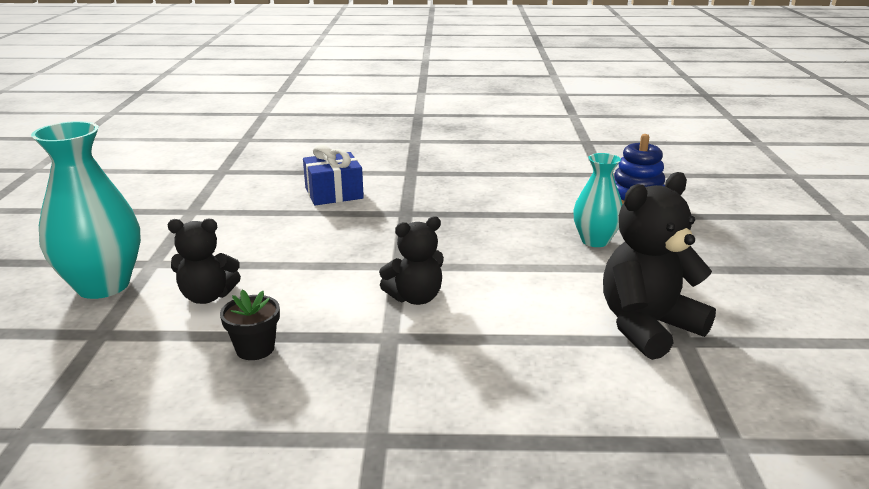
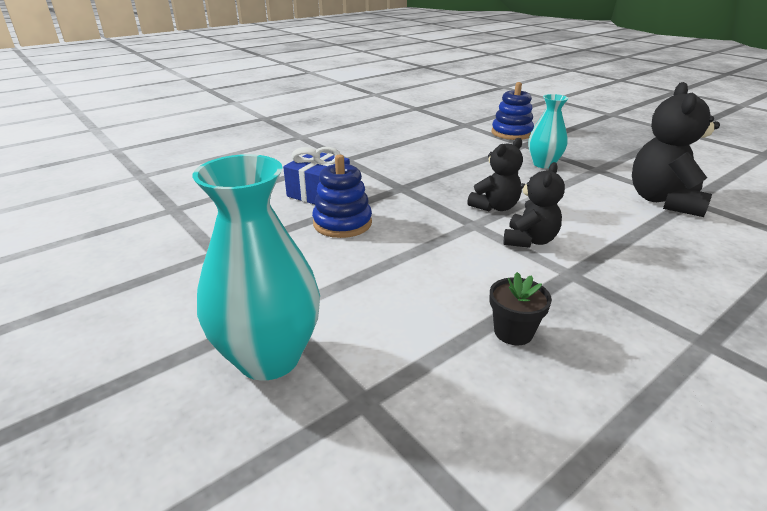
camera: 40 degrees left, 5 degrees up
black teddy bear [168,219,241,304] -> black teddy bear moved to [467,138,523,212]
none -> blue stacking toy [312,154,372,238]

